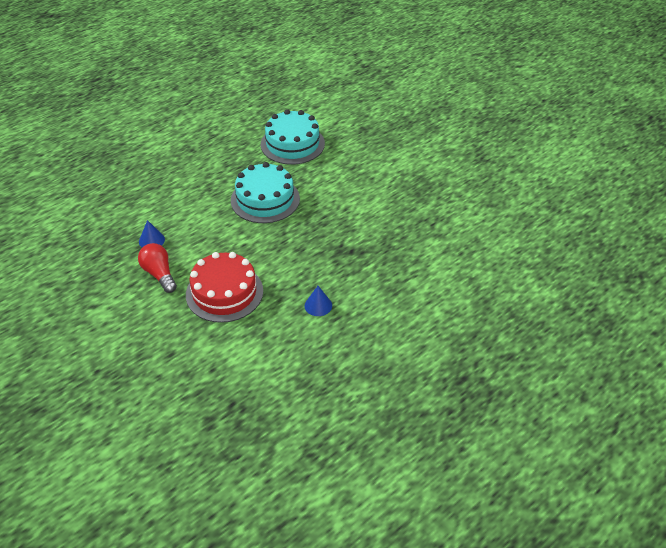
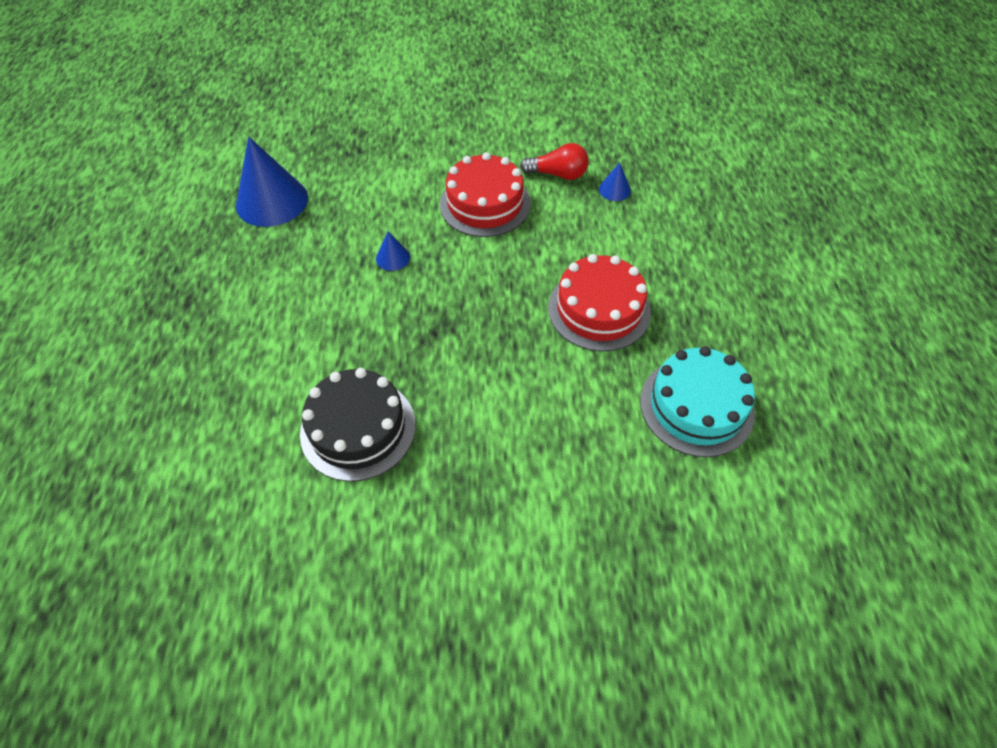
camera: 130 degrees right, 10 degrees up
turquoise cake [231,162,300,223] -> red cake [548,254,651,351]
none -> blue cone [236,137,308,227]
none -> black cake [300,368,416,481]

